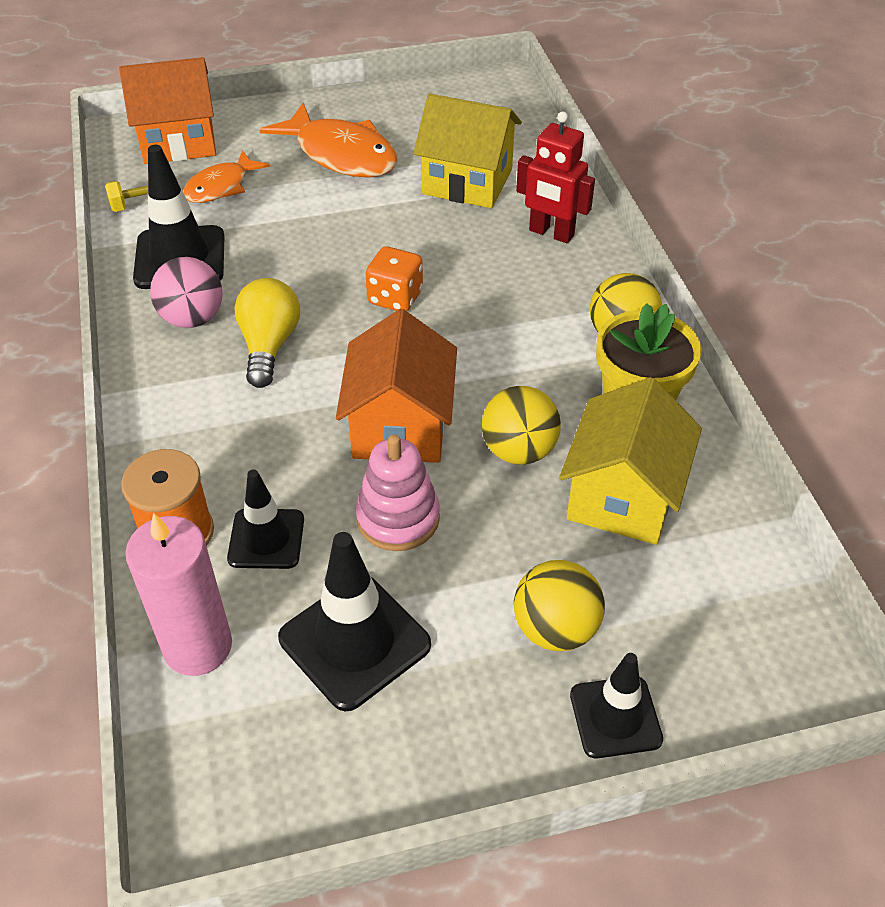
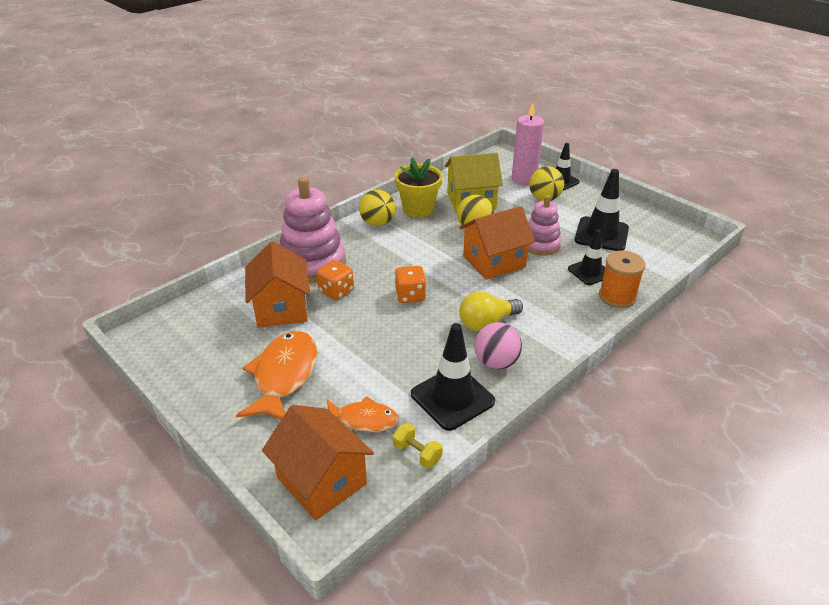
camera: 120 degrees left, 10 degrees down
pink candle [125,513,232,676] -> pink candle moved to [511,103,544,185]
yellow house [413,94,522,208] -> orange house [245,241,310,328]
red robot [516,111,595,244] -> pink stacking toy [280,177,346,283]
none -> orange dice [316,260,354,300]

